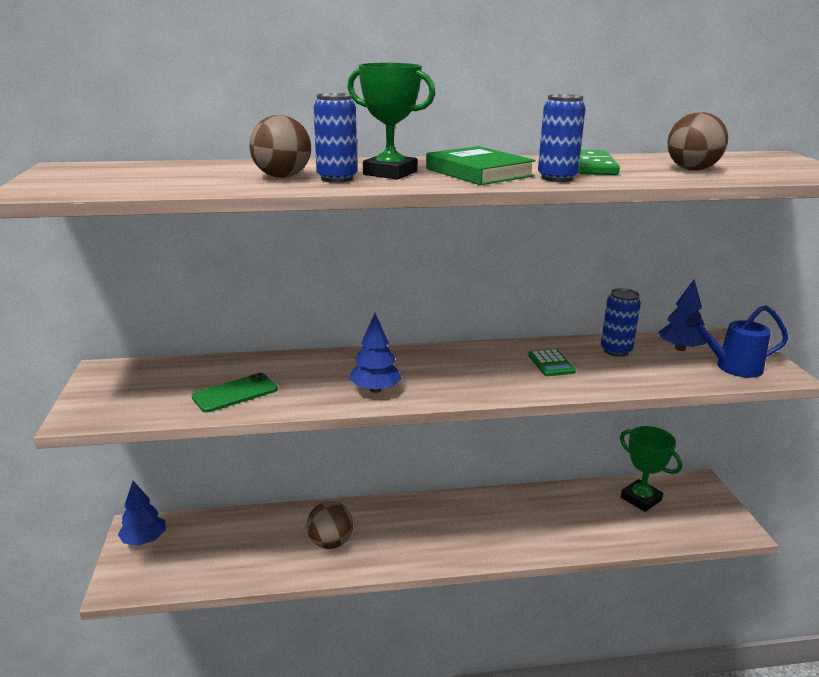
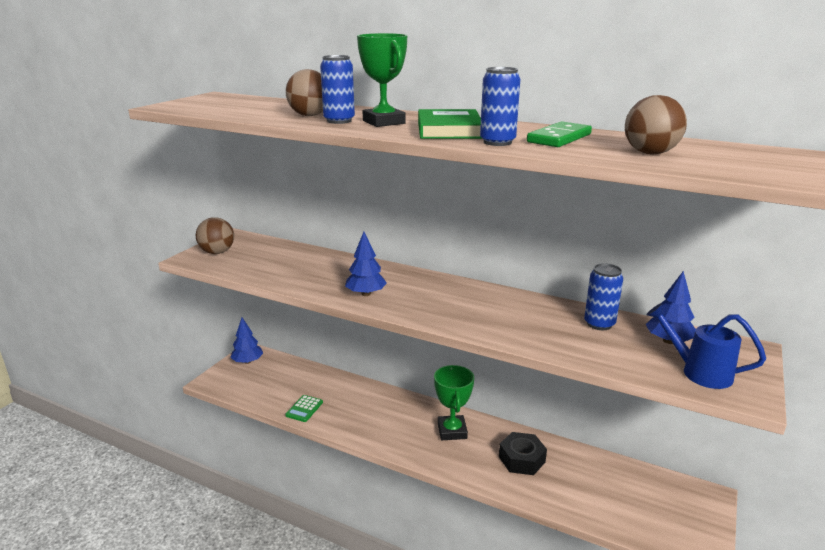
camera: 35 degrees right, 0 degrees up
green phone [191,373,278,412] -> none
brown ball [307,501,353,549] -> brown ball moved to [196,217,234,254]
green calculator [528,349,576,376] -> green calculator moved to [285,395,323,422]
green trophy [620,426,682,512] -> green trophy moved to [434,365,474,440]
none -> black nut [499,432,547,475]

